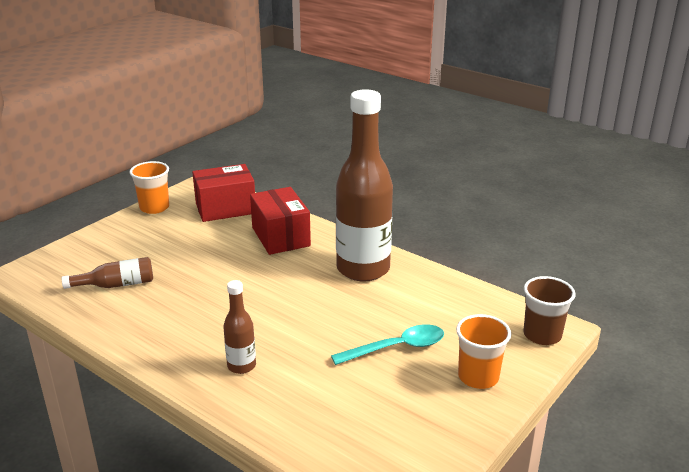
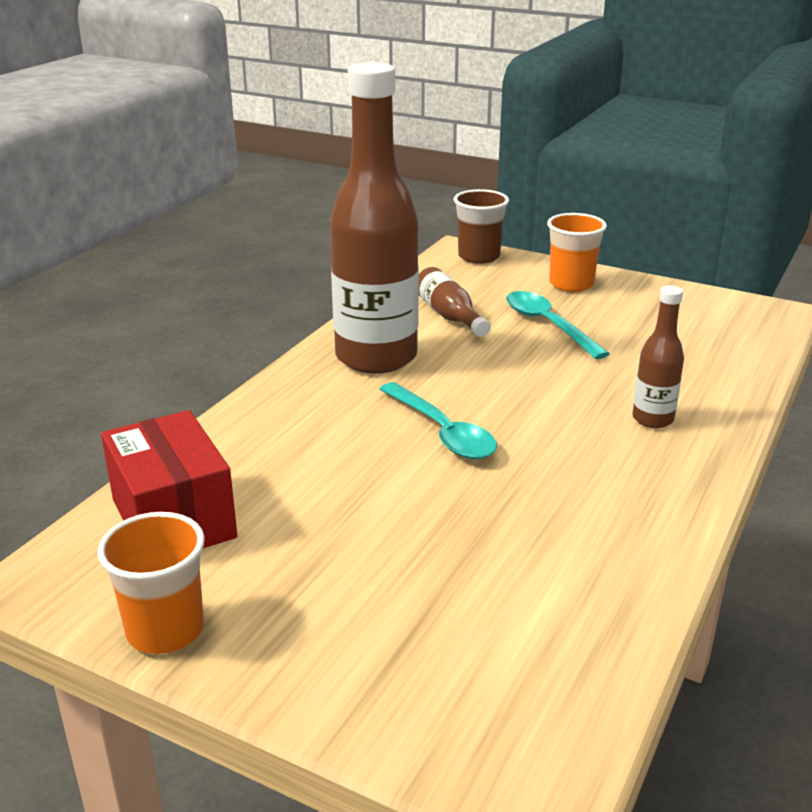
camera: 100 degrees left, 0 degrees up
brown bottle [62,257,153,289] -> brown bottle moved to [419,267,491,337]
red box [250,187,311,255] -> none
none -> turquoise spoon [380,382,497,459]

